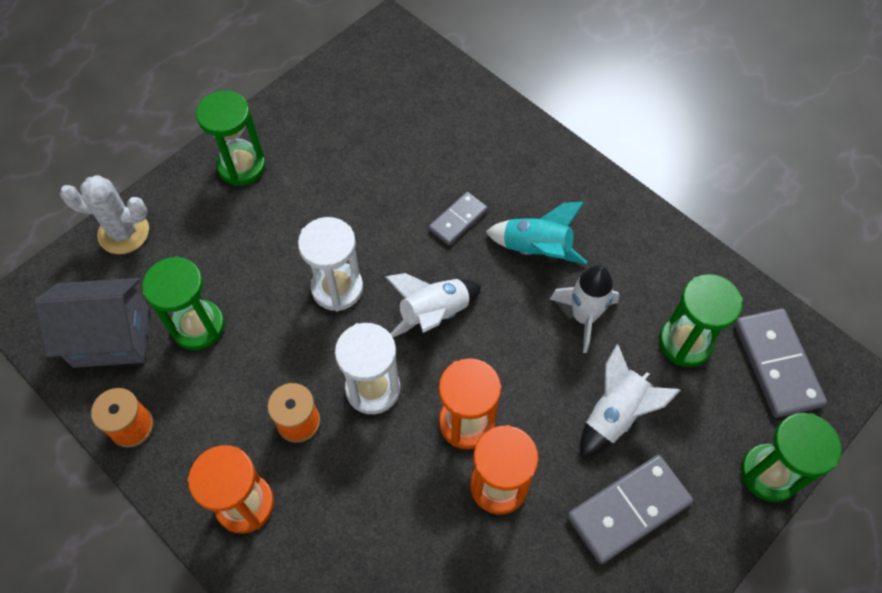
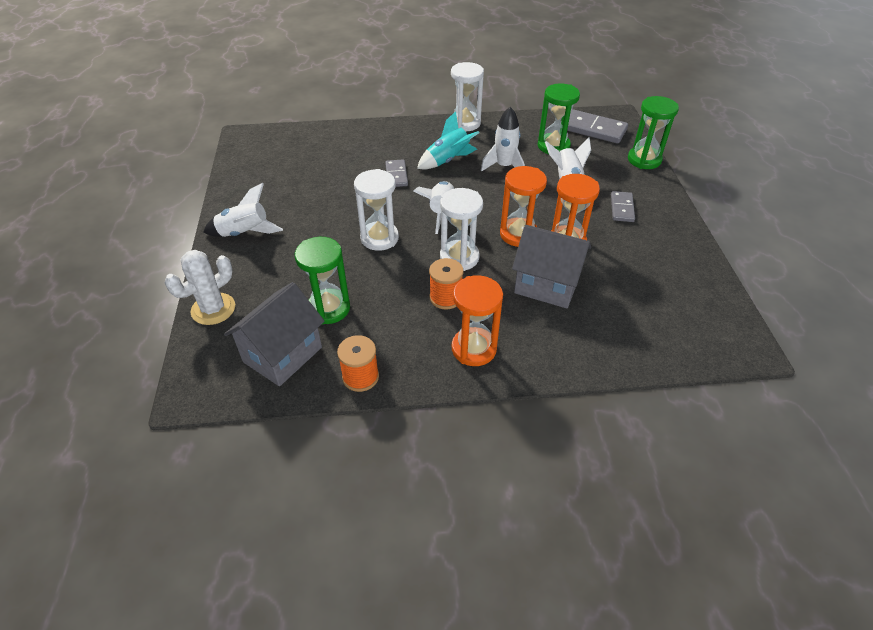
camera: 50 degrees left, 15 degrees down
green hourglass [196,90,266,186] -> white rocket [203,183,283,237]
grey domino [567,455,693,564] -> grey domino [611,191,635,222], size x0.59
none -> white hourglass [451,62,484,131]
none -> grey house [512,225,591,308]

